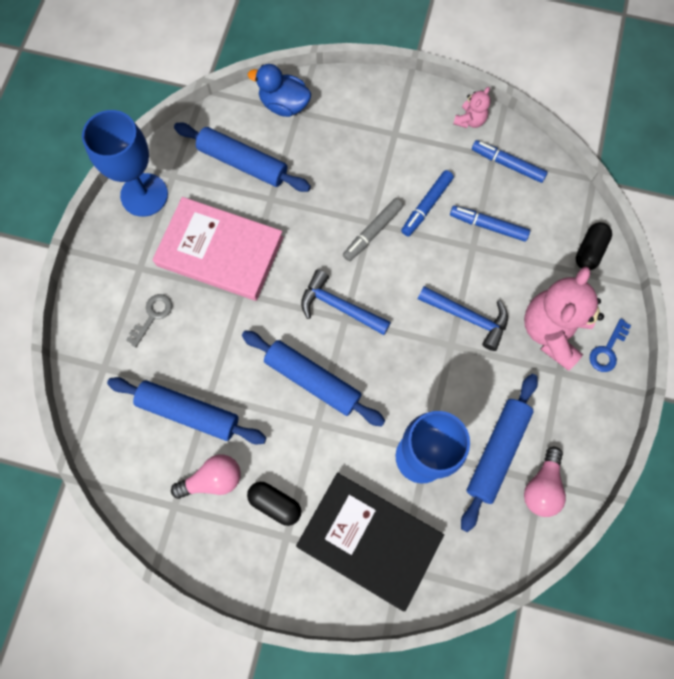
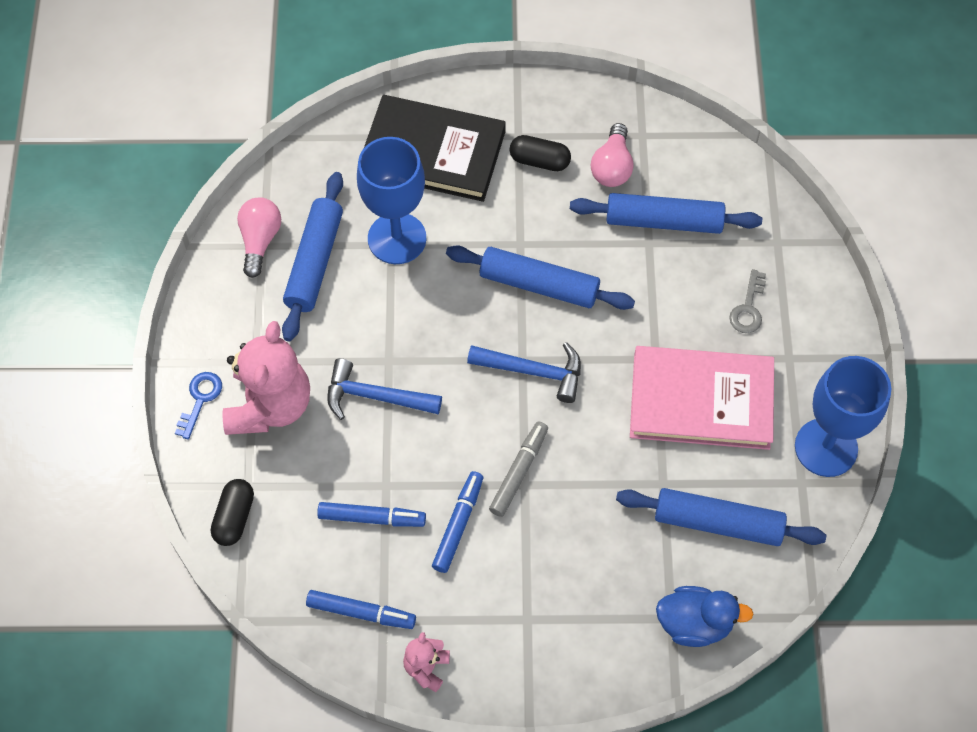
camera: 165 degrees right, 10 degrees down
pink light bulb [171,454,241,499] -> pink light bulb turned 45 degrees counterclockwise [591,123,634,187]

